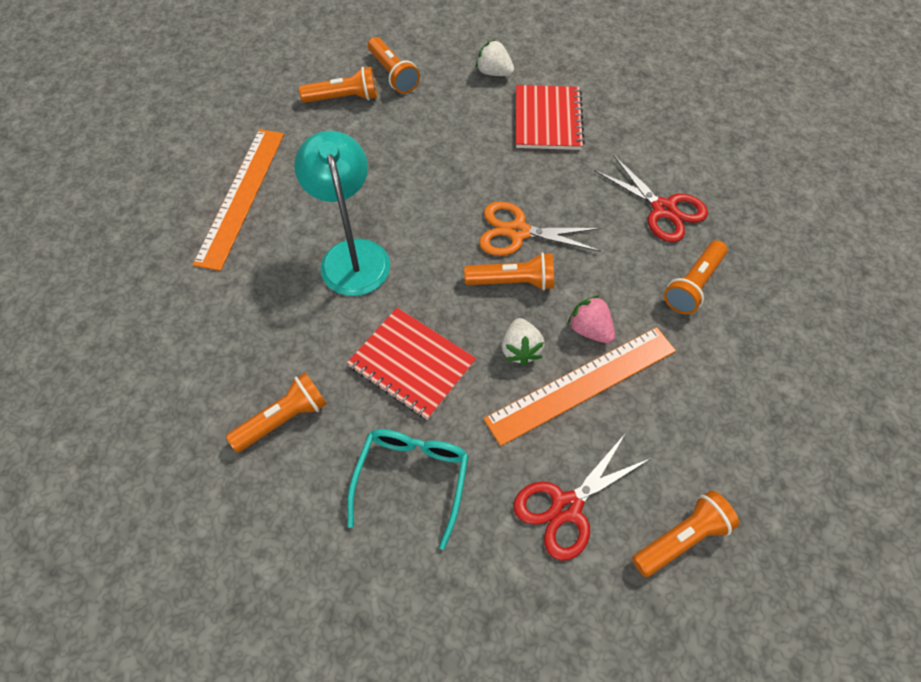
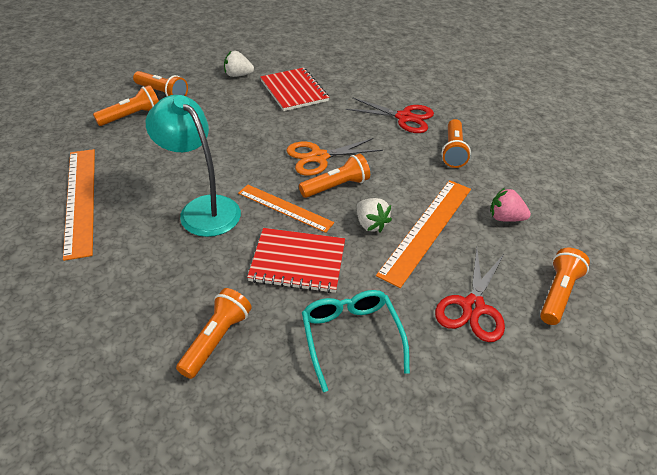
camera: 30 degrees left, 15 degrees down
pink strawberry [567,295,615,343] -> pink strawberry moved to [490,188,531,222]
none -> orange ruler [238,184,334,233]

